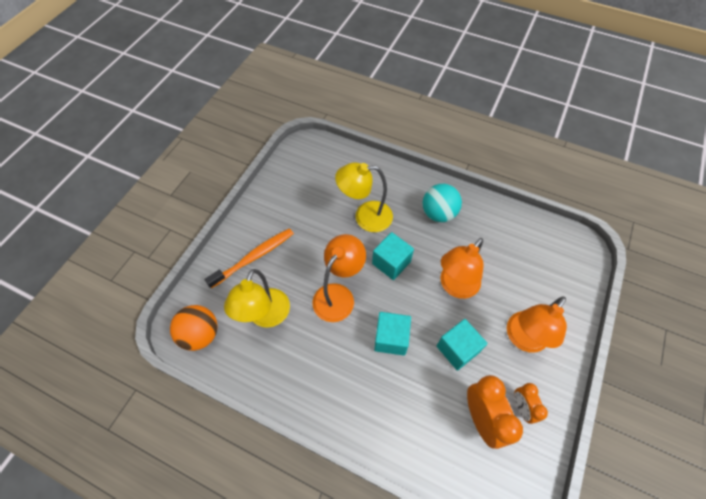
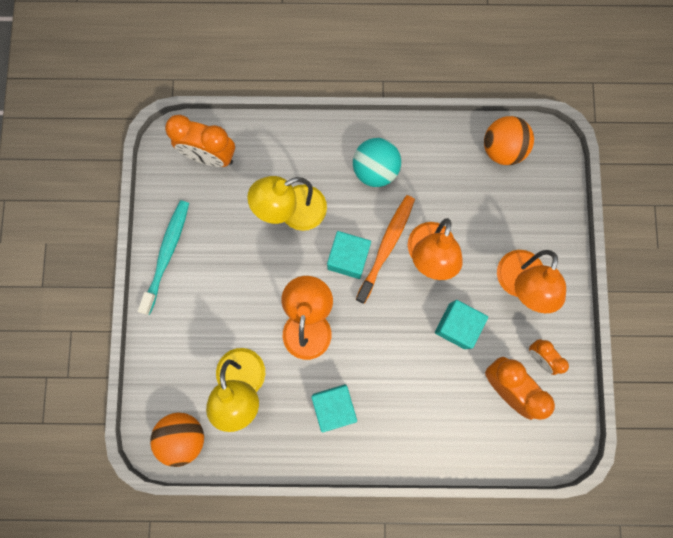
camera: 25 degrees left, 20 degrees up
orange toothbrush [204,228,294,289] -> orange toothbrush moved to [356,195,415,304]
turquoise cube [374,312,411,356] -> turquoise cube moved to [311,384,357,432]
none -> turquoise toothbrush [138,200,189,315]
none -> orange clock [165,115,235,167]
none -> orange ball [484,116,534,165]

